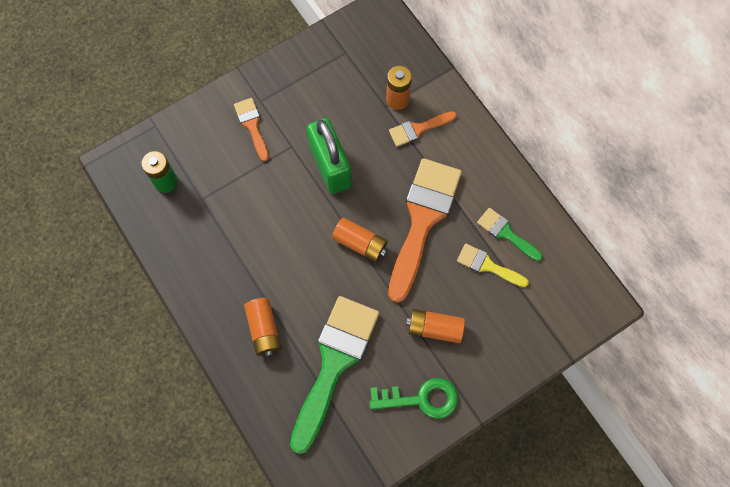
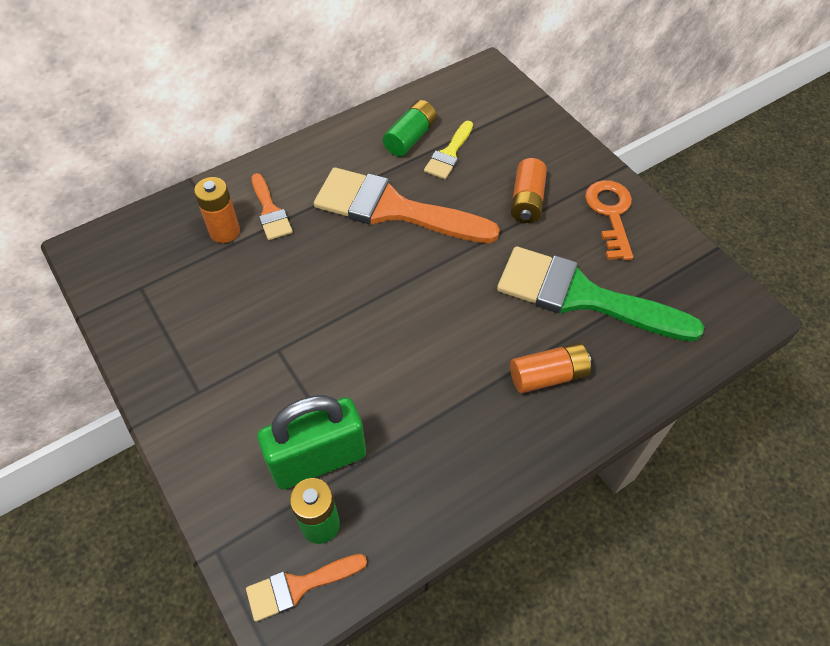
camera: 90 degrees left, 15 degrees down
orange brush [234,98,269,162] -> orange brush moved to [246,554,367,622]
green padlock [307,118,352,194] -> green padlock moved to [257,395,366,490]
orange battery [332,217,388,262] -> none
green key [369,378,458,419] -> orange key [585,180,633,260]
green brush [477,208,543,261] -> green battery [383,100,437,157]

